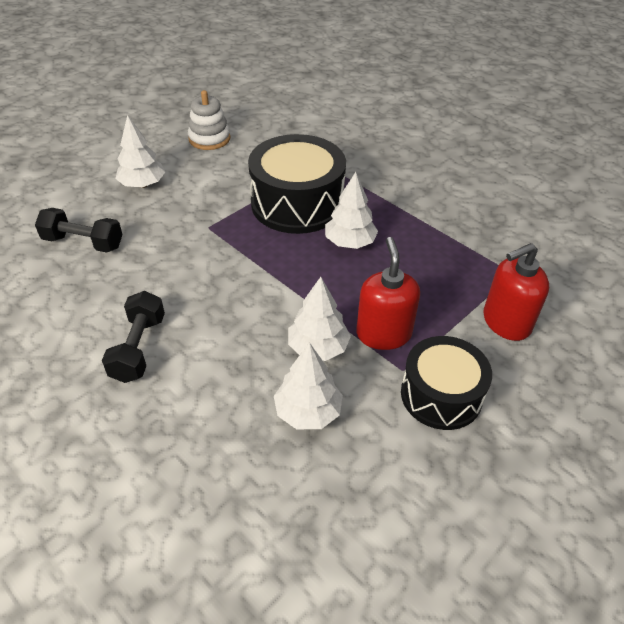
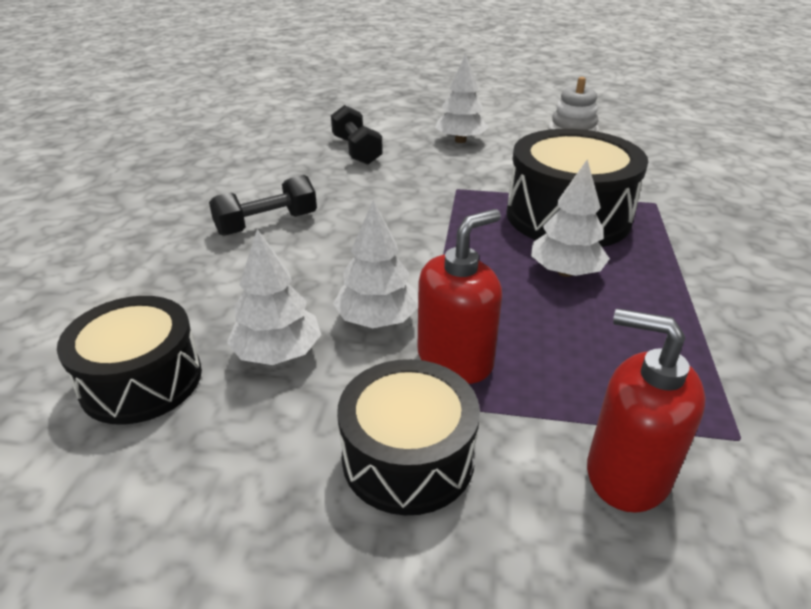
camera: 55 degrees right, 10 degrees down
none -> black drum [57,296,202,425]

